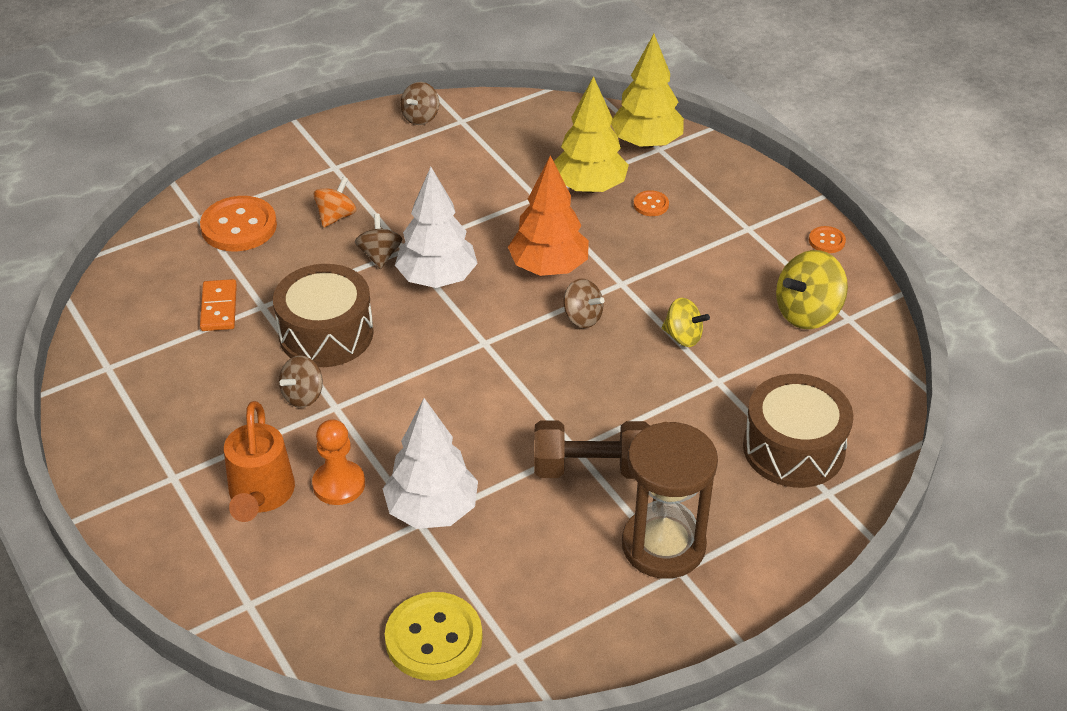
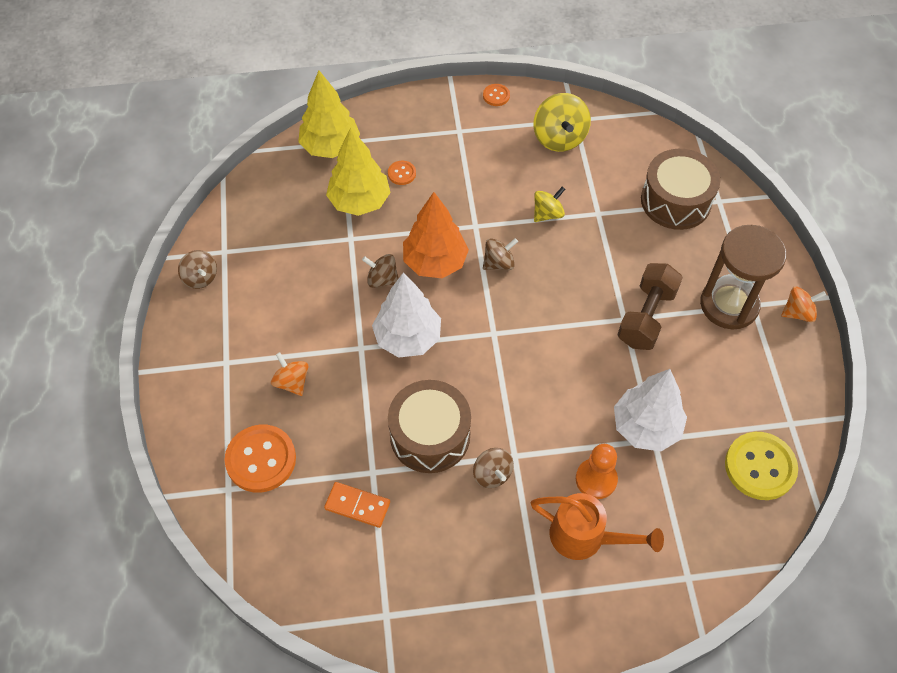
camera: 65 degrees left, 15 degrees up
brown spinning top [355,214,402,269] -> brown spinning top moved to [362,254,399,288]
none -> orange spinning top [781,287,826,322]

